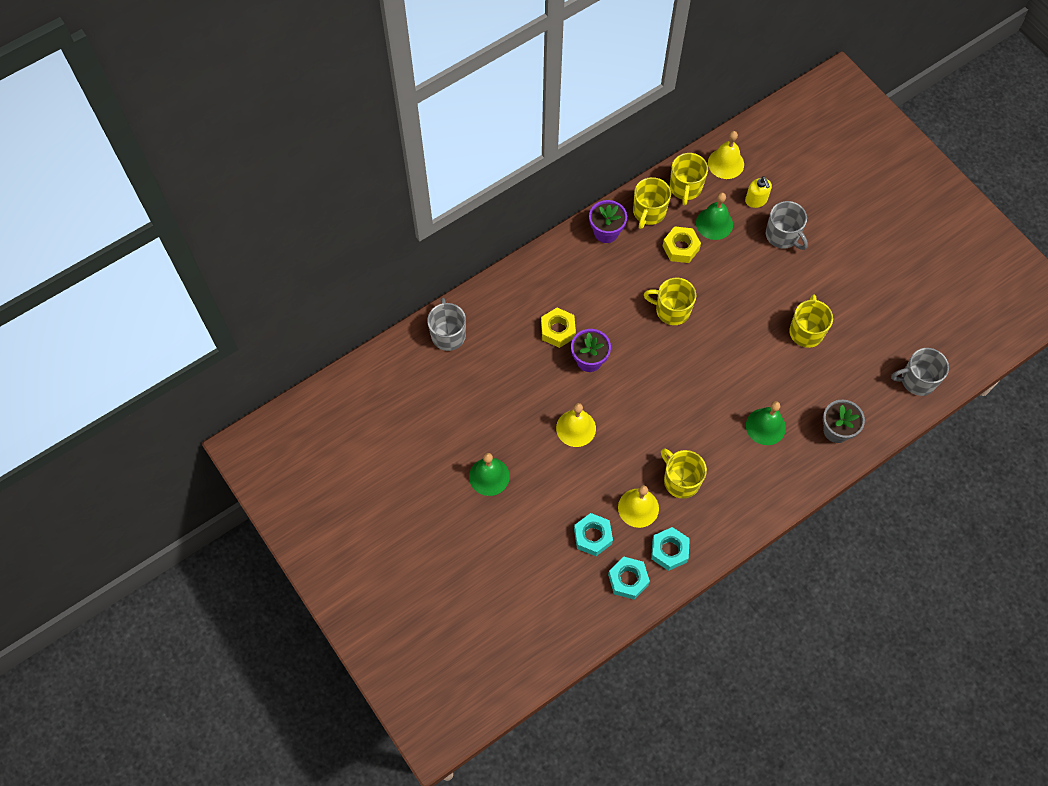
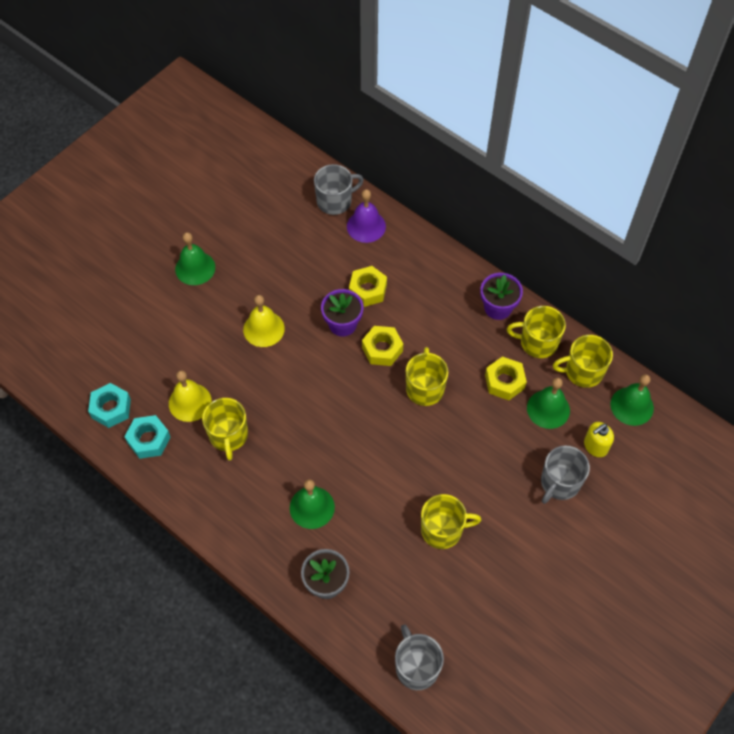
camera: 75 degrees right, 5 degrees down
turquoise nut [574,513,613,556] -> none
yellow mug [661,449,707,499] -> yellow mug turned 135 degrees clockwise [202,398,248,461]
yellow bell [708,131,744,179] -> green bell [610,374,654,426]
none -> purple bell [347,189,386,243]
none -> yellow nut [362,326,403,366]

